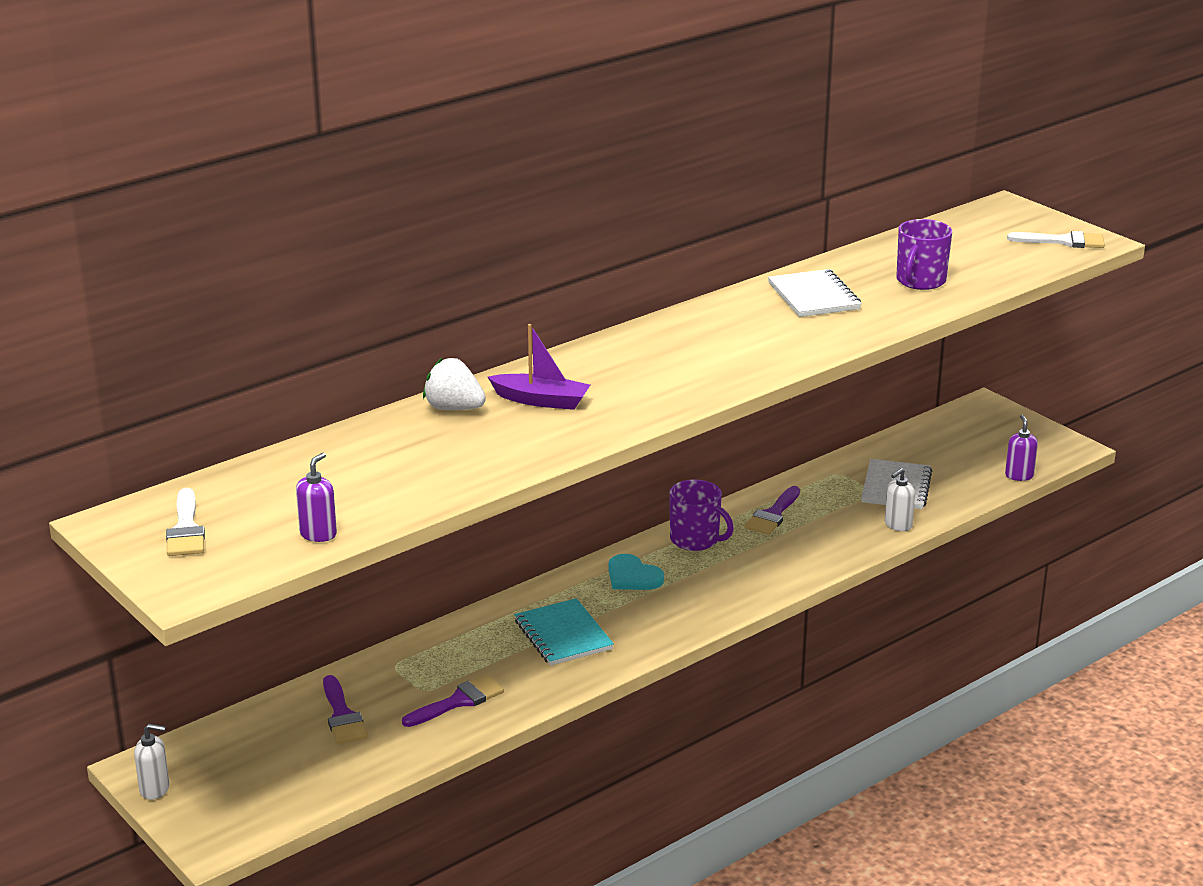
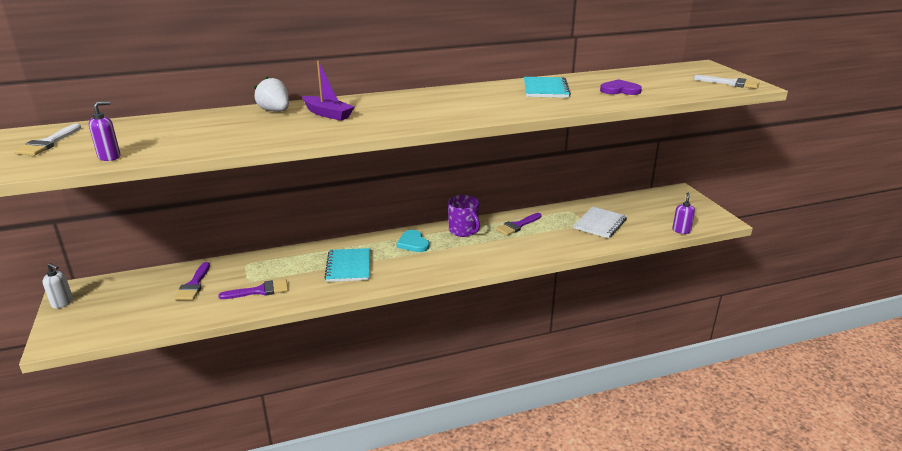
camera: 20 degrees right, 0 degrees up
white notebook [768,269,862,317] -> turquoise notebook [524,77,571,98]
white soap dispenser [885,468,915,531] -> none
purple mug [896,219,952,290] -> purple heart [600,79,642,95]

